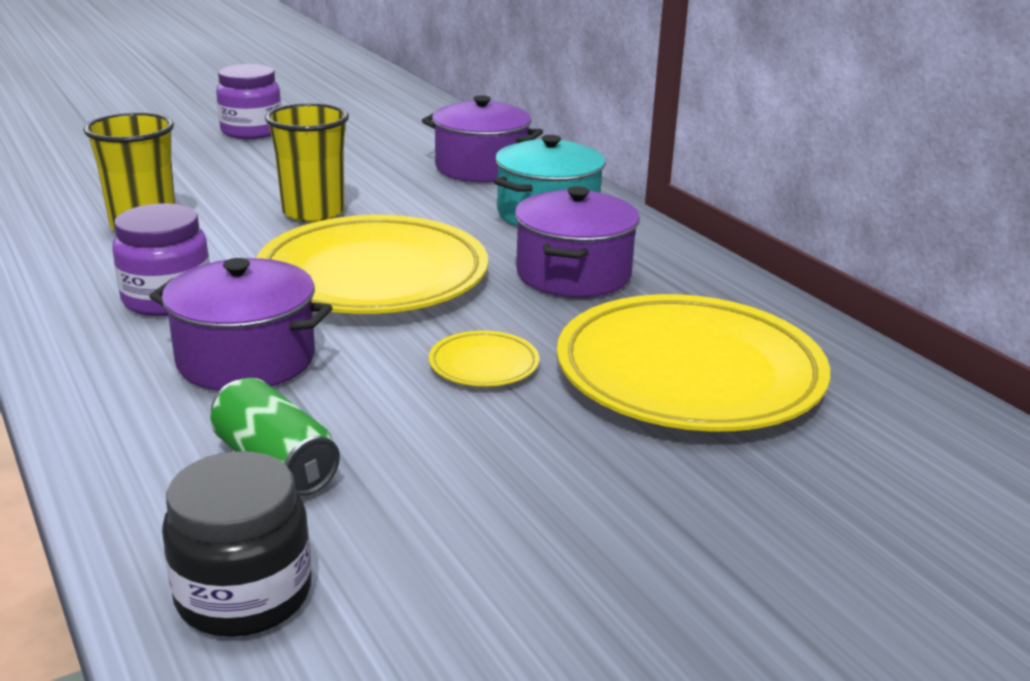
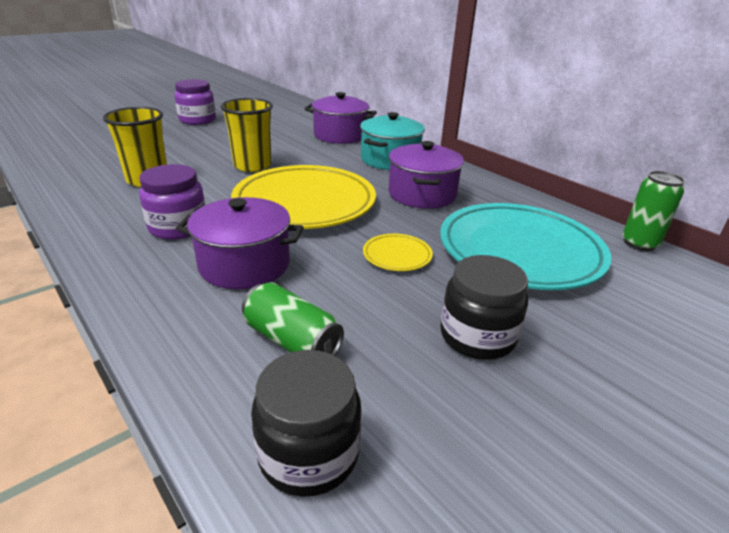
camera: 10 degrees left, 5 degrees up
yellow plate [557,294,830,432] -> turquoise plate [440,203,611,290]
none -> black jar [440,255,528,360]
none -> green can [623,171,685,251]

